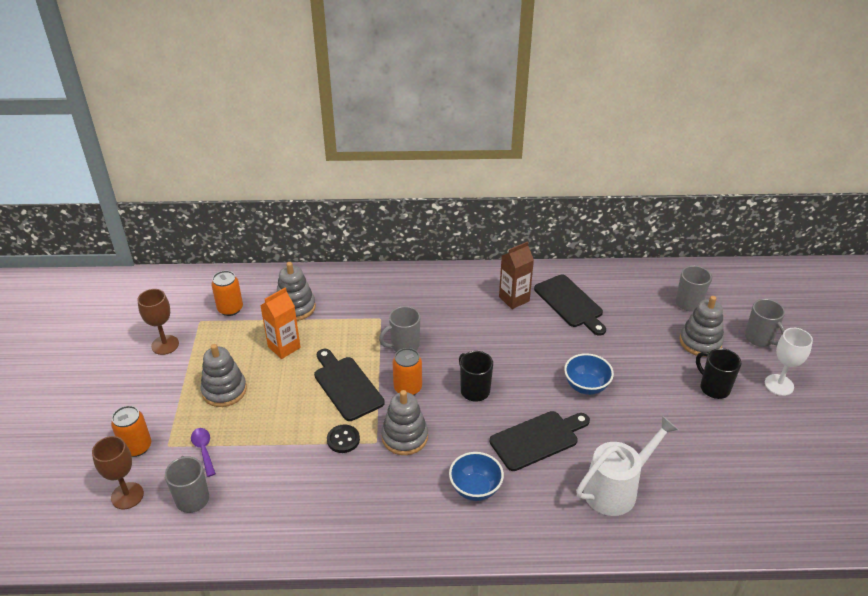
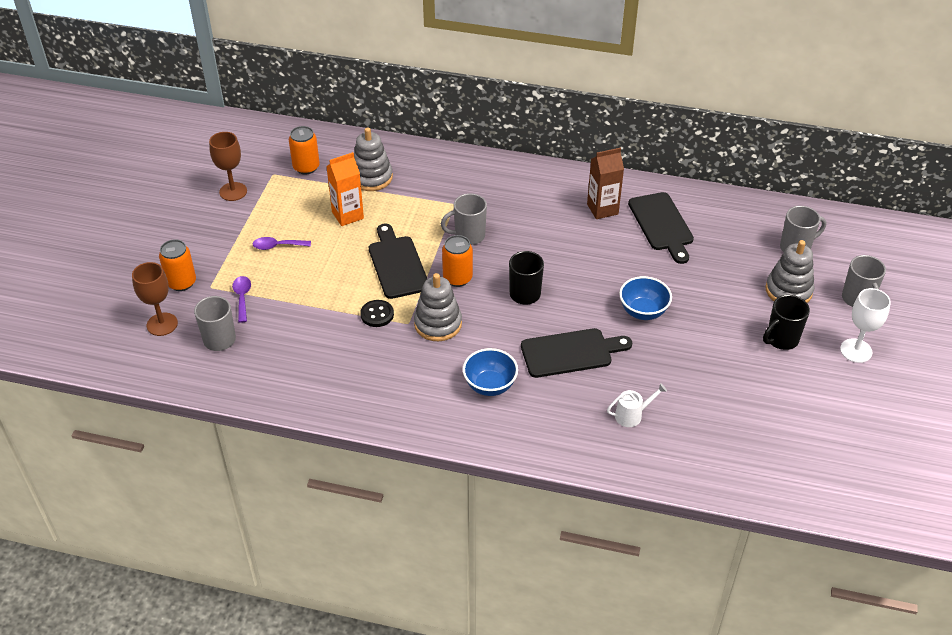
camera: 15 degrees right, 5 degrees up
grey stacking toy [200,344,247,407] -> purple spoon [253,237,311,250]
white watering can [576,416,678,516] -> white watering can [607,383,667,427], size x0.49
black mug [696,348,742,399] -> black mug turned 105 degrees counterclockwise [763,295,810,350]

